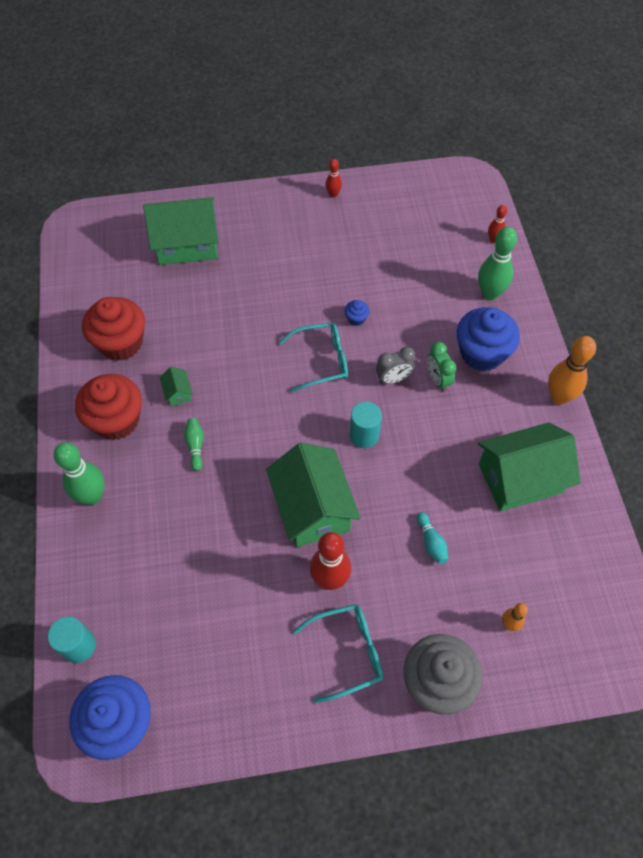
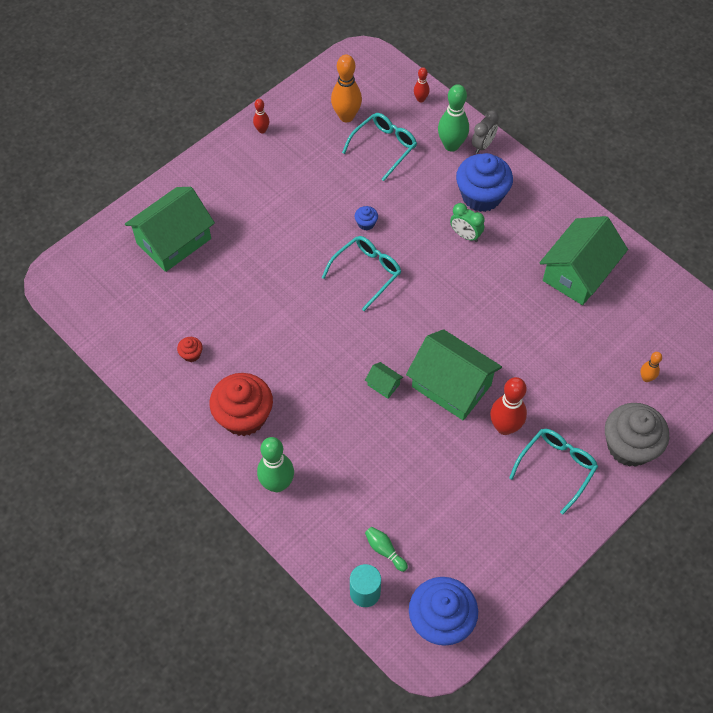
camera: 35 degrees left, 0 degrees up
red cupcake [82,297,145,361] -> red cupcake [177,337,203,362], size x0.42
green house [160,367,193,406] -> green house moved to [365,362,403,399]
green bowling pin [184,418,204,471] -> green bowling pin moved to [365,527,408,572]
turquoise cylinder [350,402,382,448] -> none
grey clock [376,347,415,384] -> grey clock moved to [472,110,499,154]
turquoise bowling pin [417,512,448,564] -> none
orange bowling pin [548,336,596,405] -> orange bowling pin moved to [331,55,362,122]
none -> turquoise glasses [342,113,417,181]

